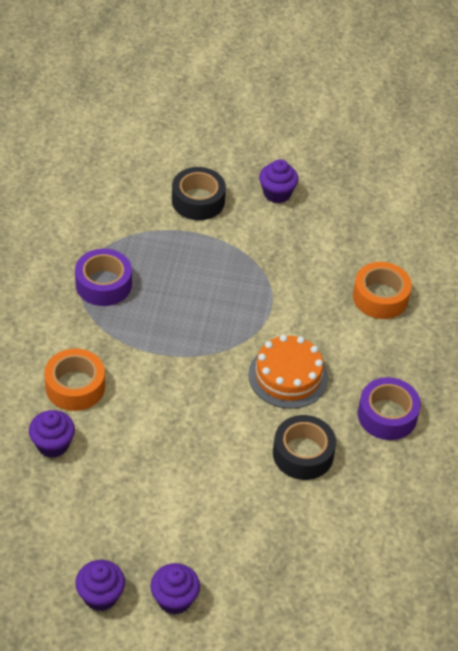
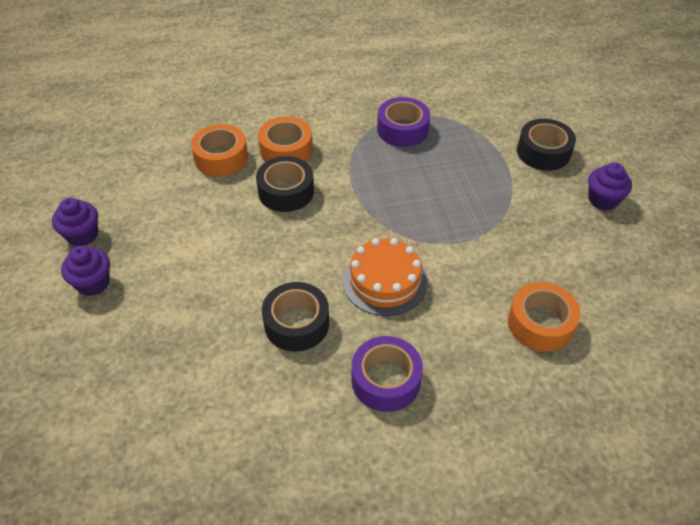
camera: 70 degrees right, 0 degrees up
purple cupcake [29,410,75,458] -> orange tape [191,124,248,177]
none -> black tape [256,156,314,212]

